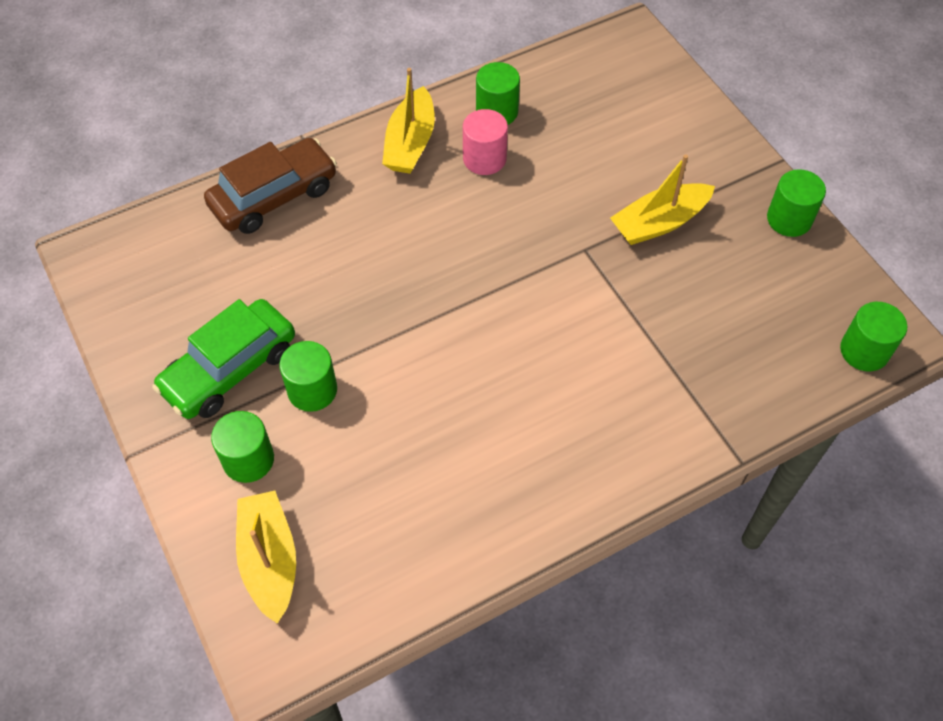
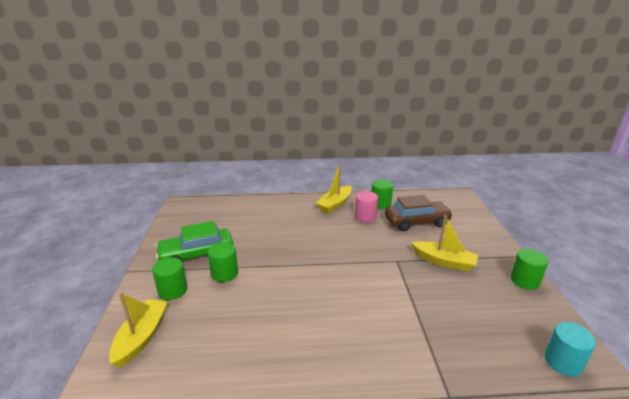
camera: 25 degrees right, 30 degrees down
brown car [204,138,337,234] -> brown car moved to [385,195,453,231]
yellow boat [610,154,715,245] -> yellow boat turned 150 degrees counterclockwise [412,215,478,271]
green cylinder [840,302,907,371] -> turquoise cylinder [544,322,596,376]

